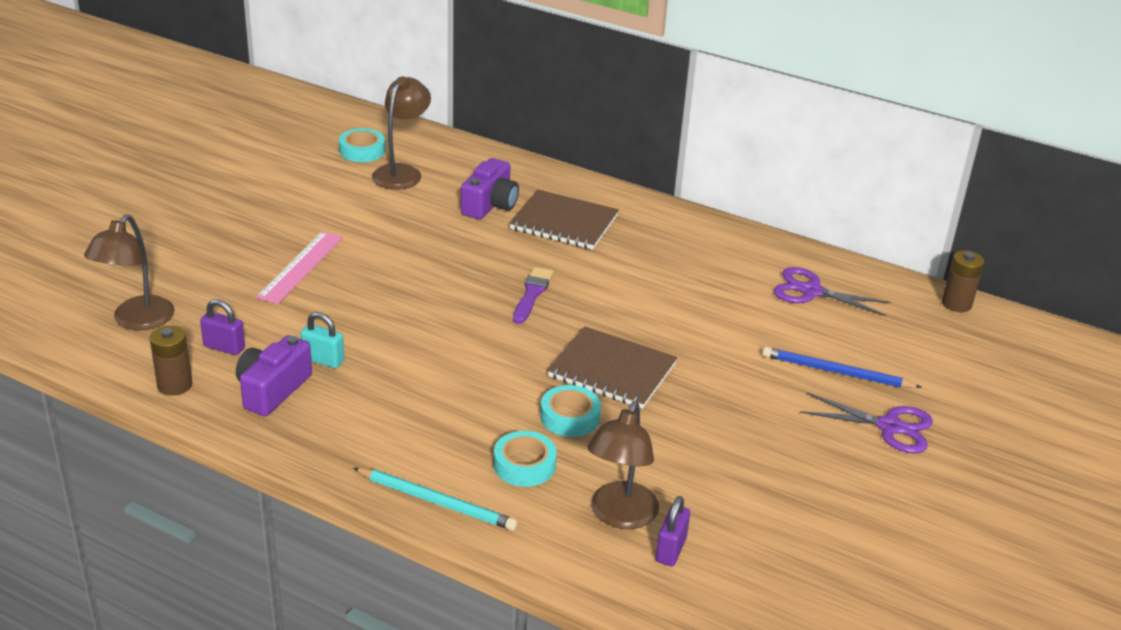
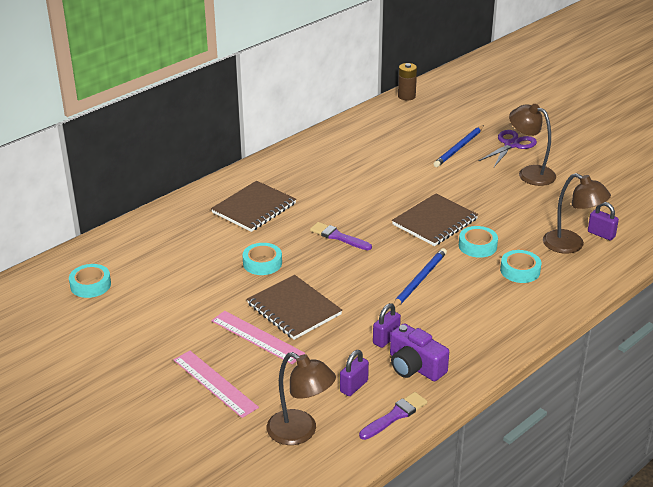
camera: 70 degrees left, 0 degrees up
brown battery [150,325,192,396] -> purple brush [359,392,427,440]
turquoise padlock [301,312,344,369] -> purple padlock [373,303,401,348]
turquoise pencil [353,468,517,530] -> none
brown lamp [372,76,431,190] -> brown lamp moved to [509,104,556,186]
purple camera [461,158,519,219] -> none
purple scissors [773,267,891,316] -> none
none -> pink ruler [174,351,259,418]
none -> turquoise tape [243,243,282,275]
none -> brown notebook [247,275,342,340]
none -> blue pencil [393,248,447,308]

